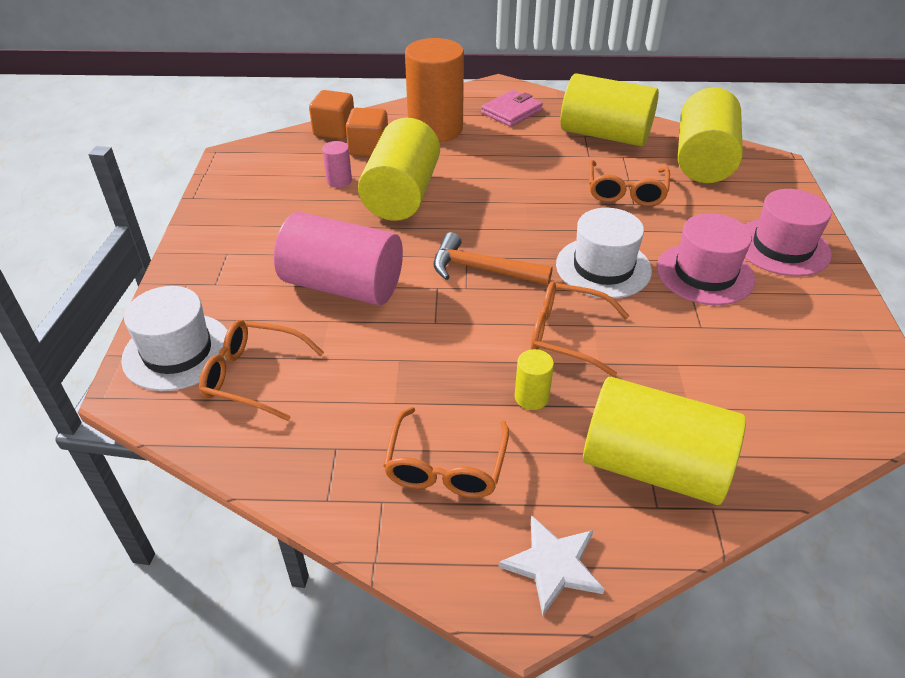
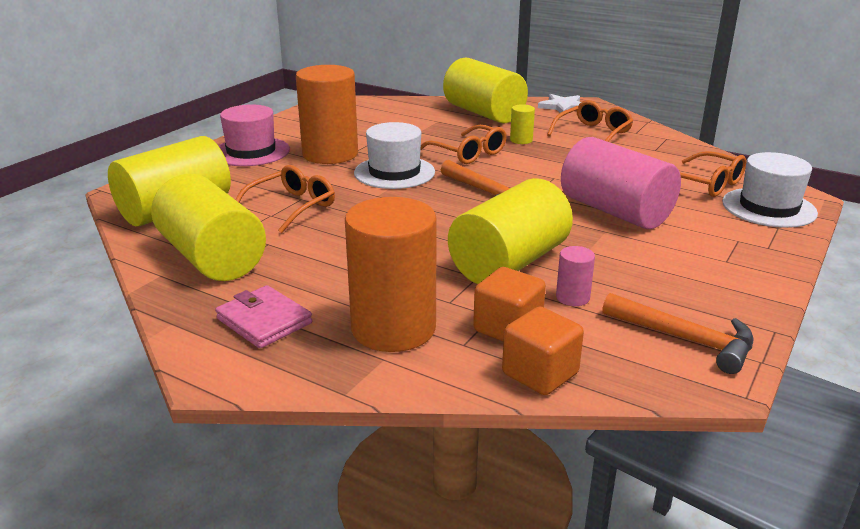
camera: 150 degrees left, 15 degrees down
pink wallet [481,90,543,127] -> pink wallet turned 60 degrees clockwise [215,285,312,349]
pink hat [657,213,755,305] -> orange cylinder [296,65,358,164]
none -> orange hammer [602,293,754,374]

